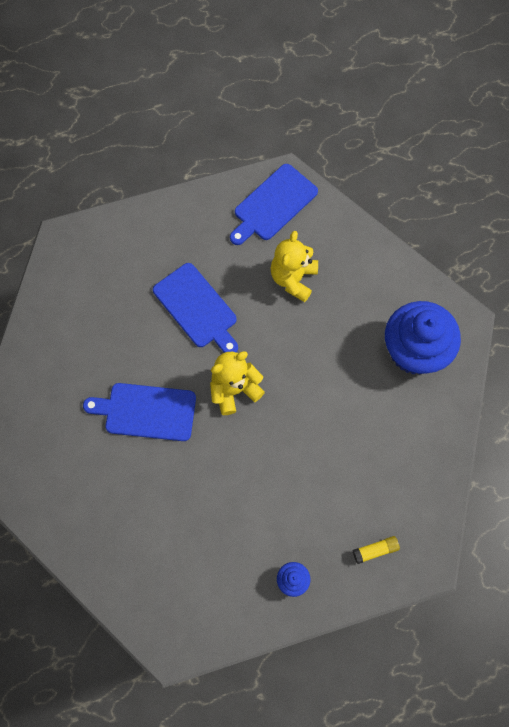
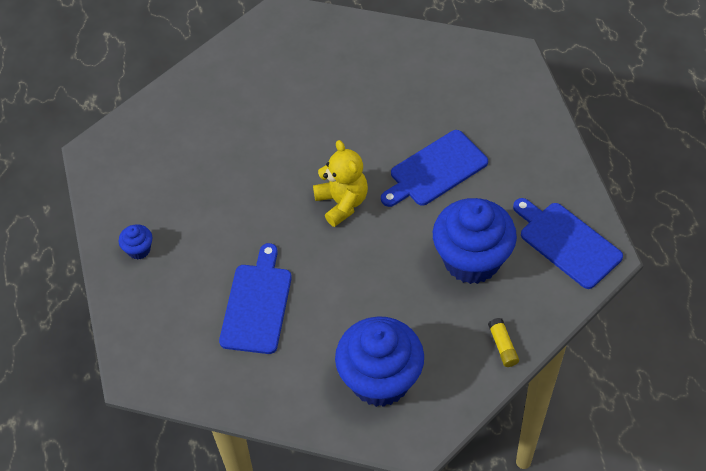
camera: 95 degrees right, 15 degrees down
blue cutting board [83,383,196,441] -> blue cutting board moved to [219,243,292,354]
yellow teddy bear [270,231,318,302] -> blue cupcake [433,198,517,284]
yellow glue stick [353,536,400,564] -> yellow glue stick moved to [488,318,519,367]

